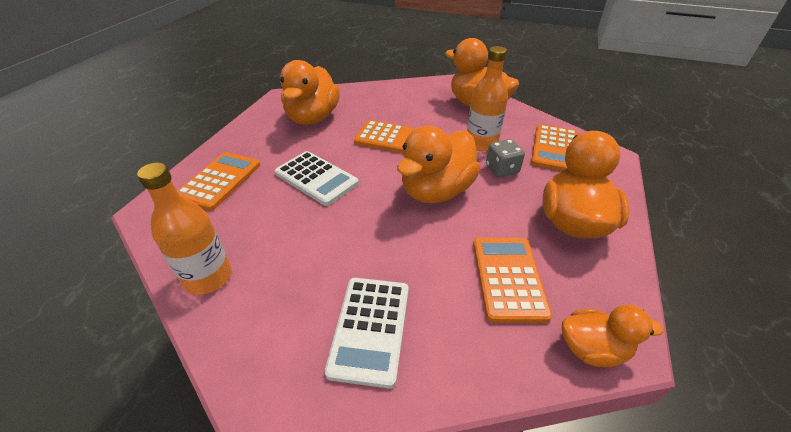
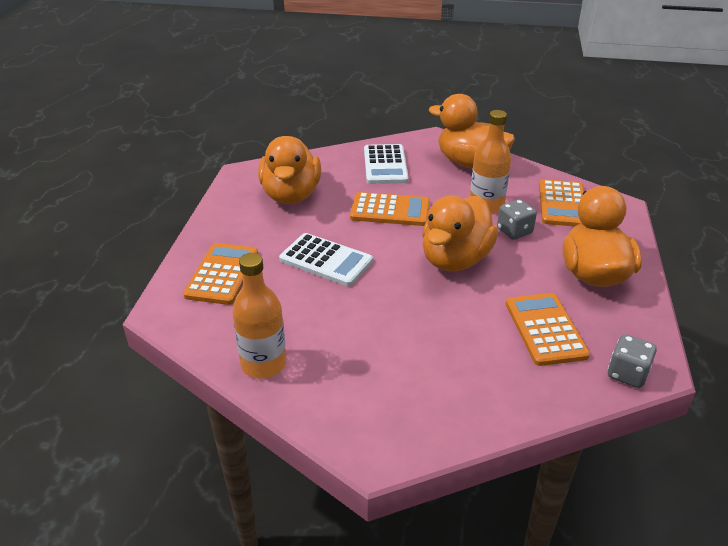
camera: 10 degrees left, 5 degrees down
white calculator [325,278,409,389] -> white calculator moved to [364,144,409,184]
orange duck [562,304,663,367] -> grey dice [608,334,657,388]

